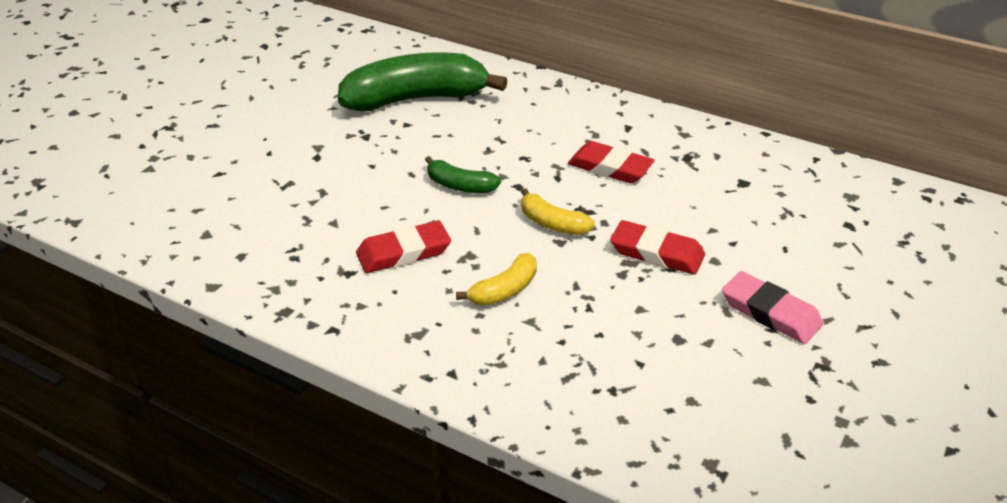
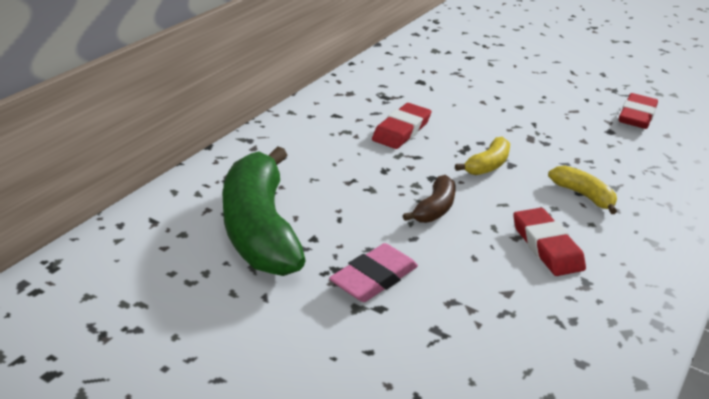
camera: 90 degrees left, 5 degrees down
green banana [425,156,501,193] -> brown banana [403,175,456,223]
red eraser [610,220,705,275] -> red eraser moved to [619,93,658,129]
pink eraser [722,271,823,344] -> pink eraser moved to [329,243,418,302]

